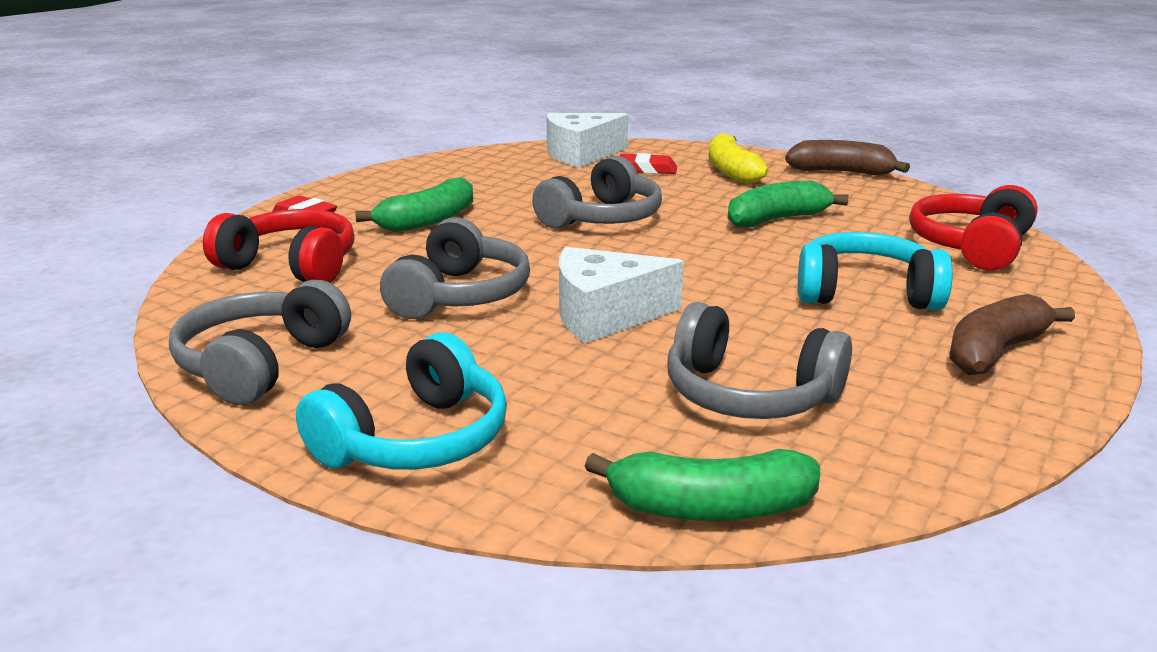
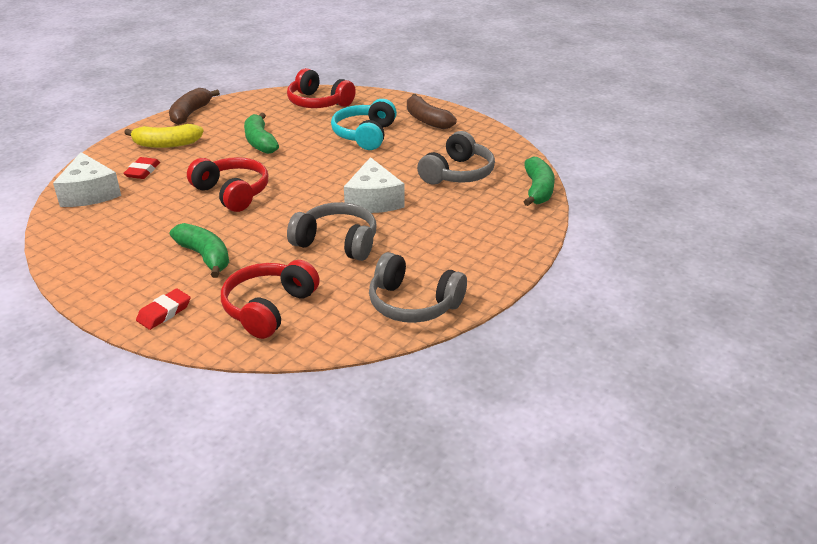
camera: 85 degrees left, 10 degrees up
turquoise headphones [296,332,507,470] -> none
grey headphones [532,156,662,229] -> red headphones [187,157,268,212]

